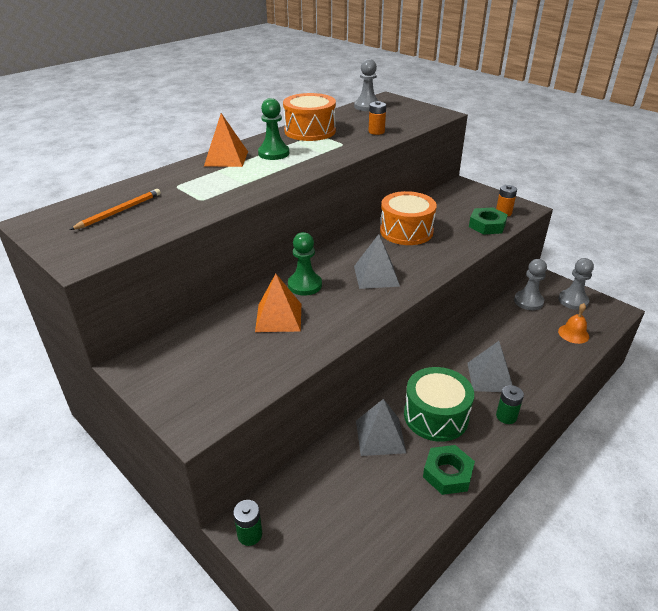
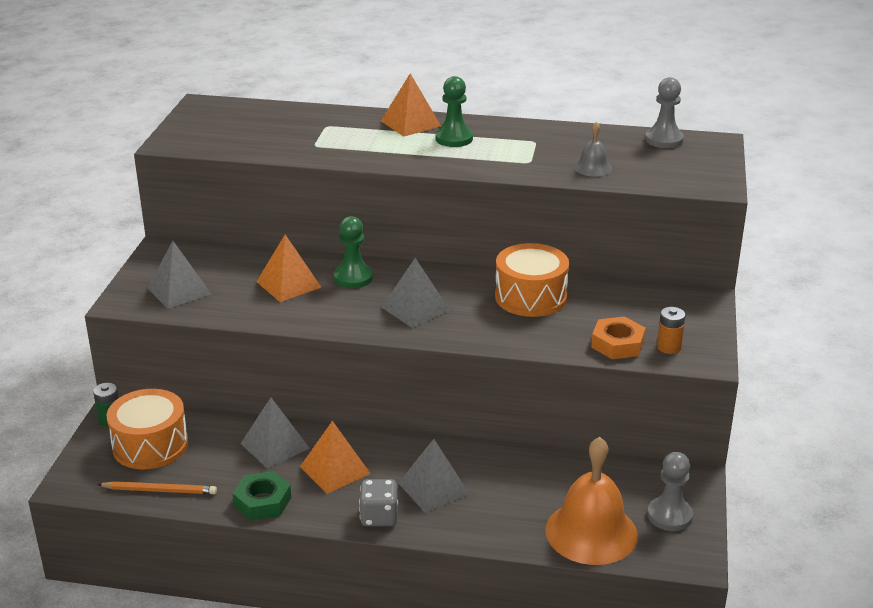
camera: 55 degrees right, 5 degrees down
orange pencil [70,189,161,230] -> orange pencil moved to [97,481,217,494]
orange drum [283,93,336,141] -> orange drum moved to [107,389,188,469]
orange battery [369,101,386,135] -> grey bell [574,122,612,177]
green drum [404,367,474,442] -> orange pyramid [300,421,371,494]
green nut [469,207,508,235] -> orange nut [591,316,646,359]
green battery [496,385,524,424] -> grey dice [359,479,398,527]
grey pawn [514,259,547,310] -> none
orange bell [558,303,589,344] -> orange bell [545,437,638,565], size x2.09
none -> grey pyramid [147,241,211,309]

